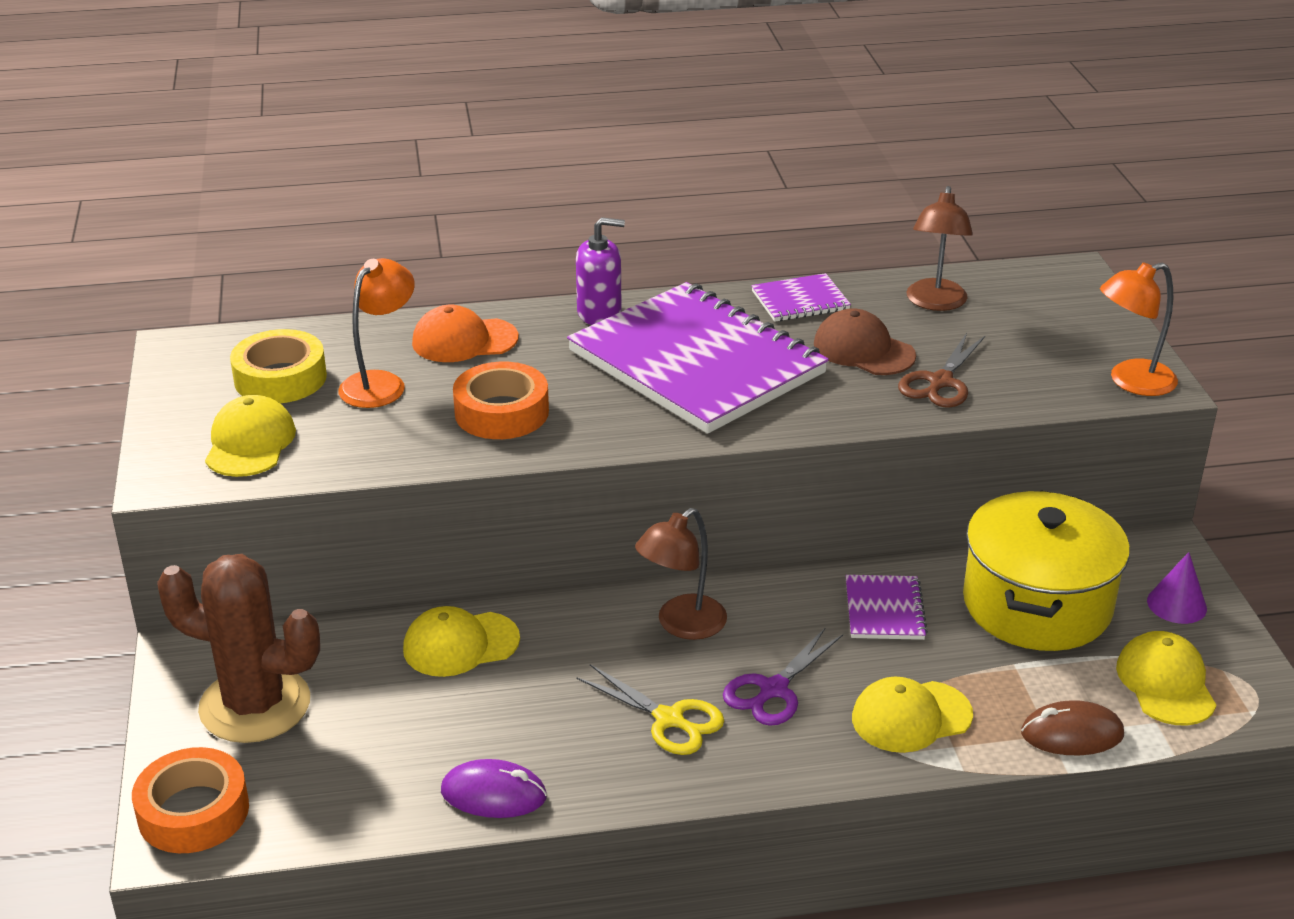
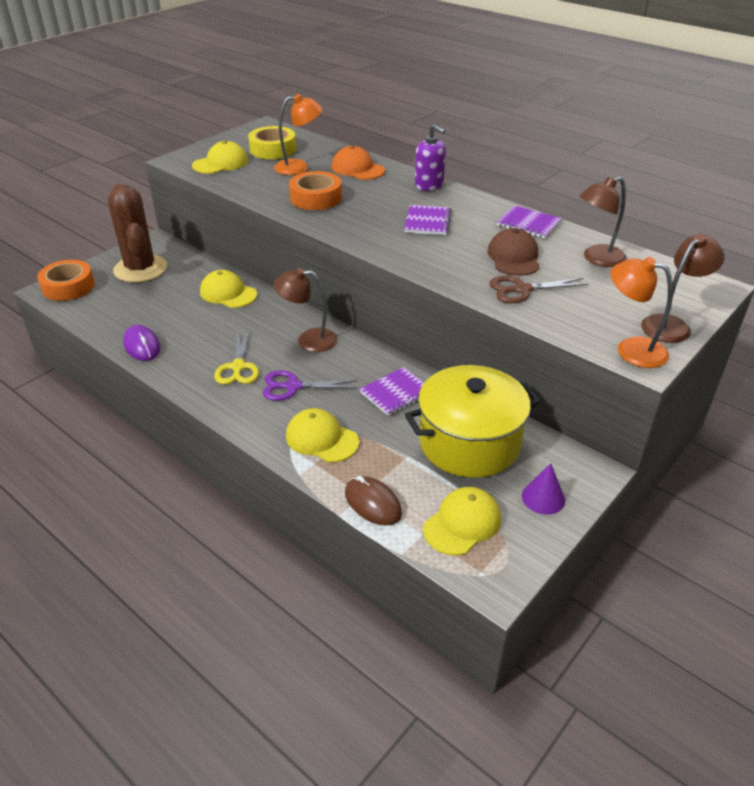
camera: 50 degrees right, 5 degrees up
purple notebook [567,282,829,434] -> purple notebook [404,205,451,235], size x0.42
none -> brown lamp [641,234,724,343]

